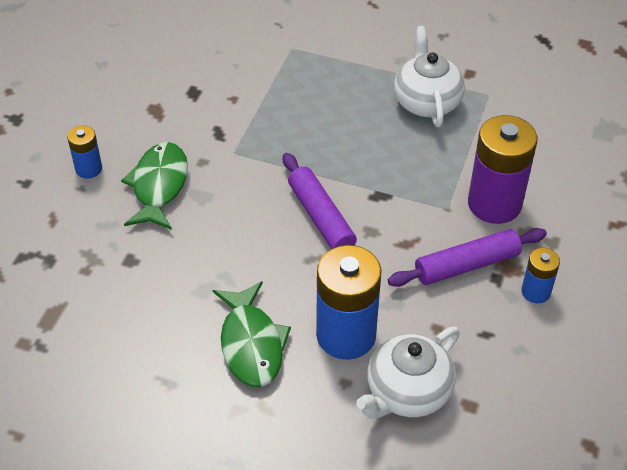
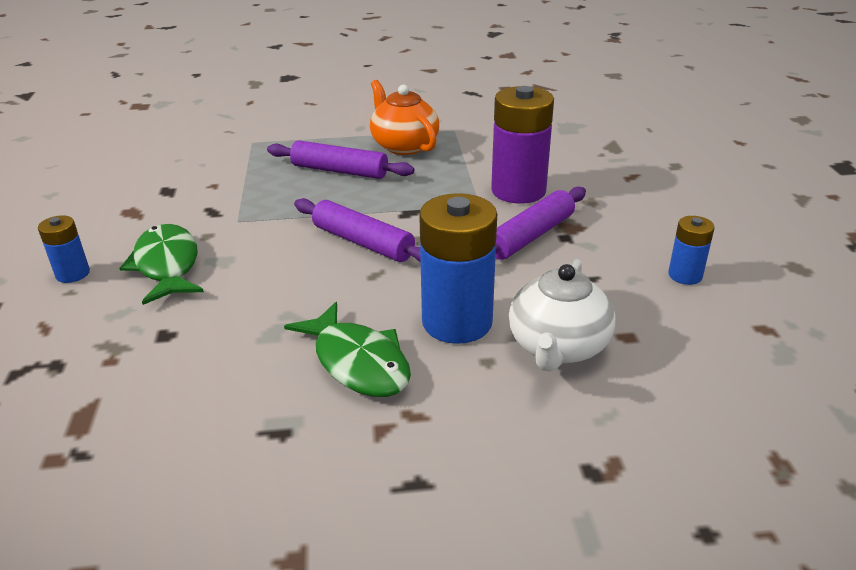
camera: 25 degrees left, 15 degrees down
white teapot [394,26,465,127] -> orange teapot [370,80,439,155]
blue battery [521,248,560,303] -> blue battery moved to [668,216,714,285]
none -> purple rolling pin [267,140,414,179]

